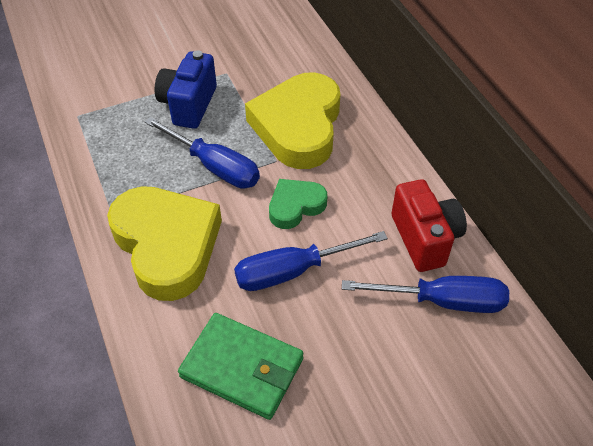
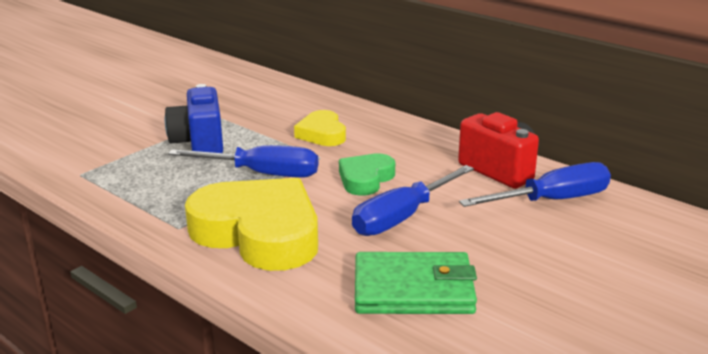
camera: 25 degrees left, 25 degrees down
yellow heart [245,72,340,169] -> yellow heart [294,110,346,146], size x0.51

